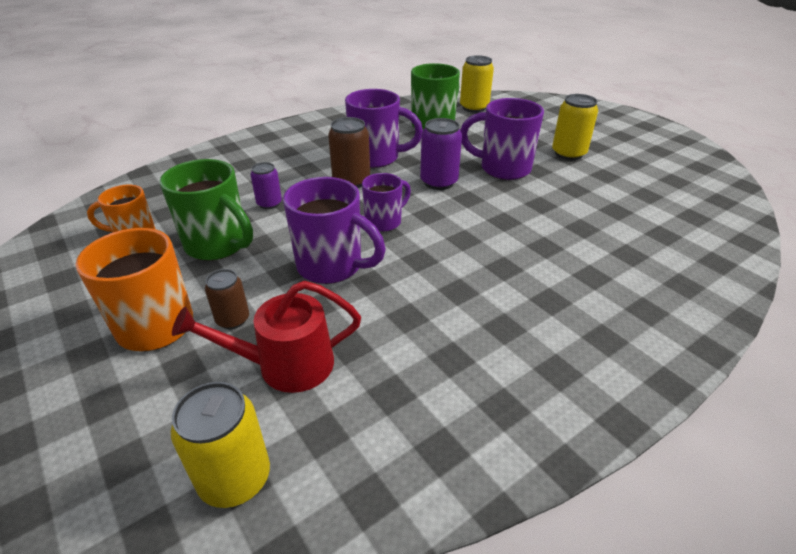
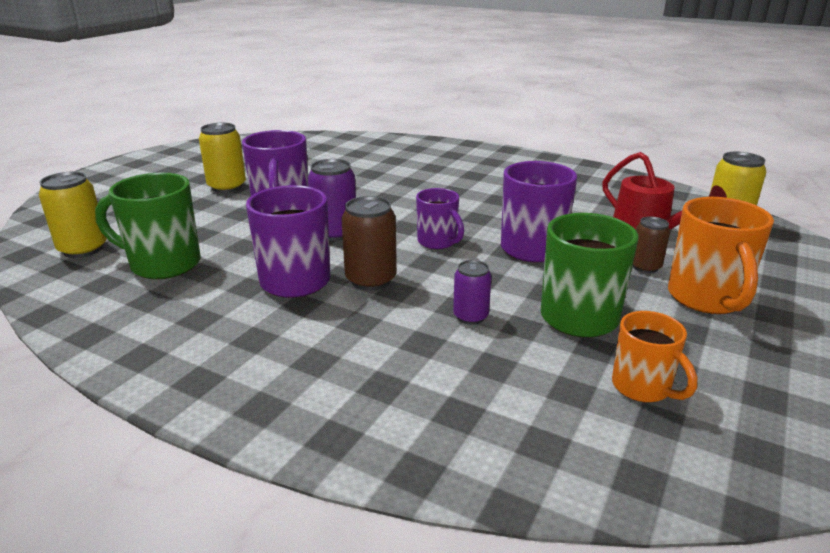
camera: 115 degrees left, 10 degrees down
purple mug [362,173,411,232] -> purple mug turned 150 degrees counterclockwise [416,188,464,249]

